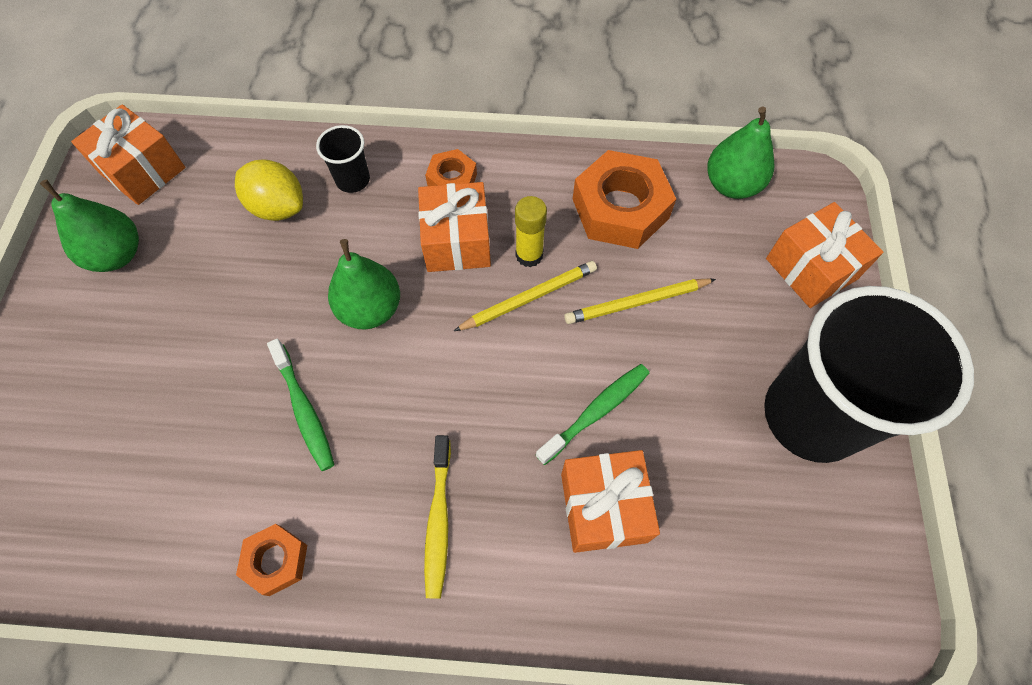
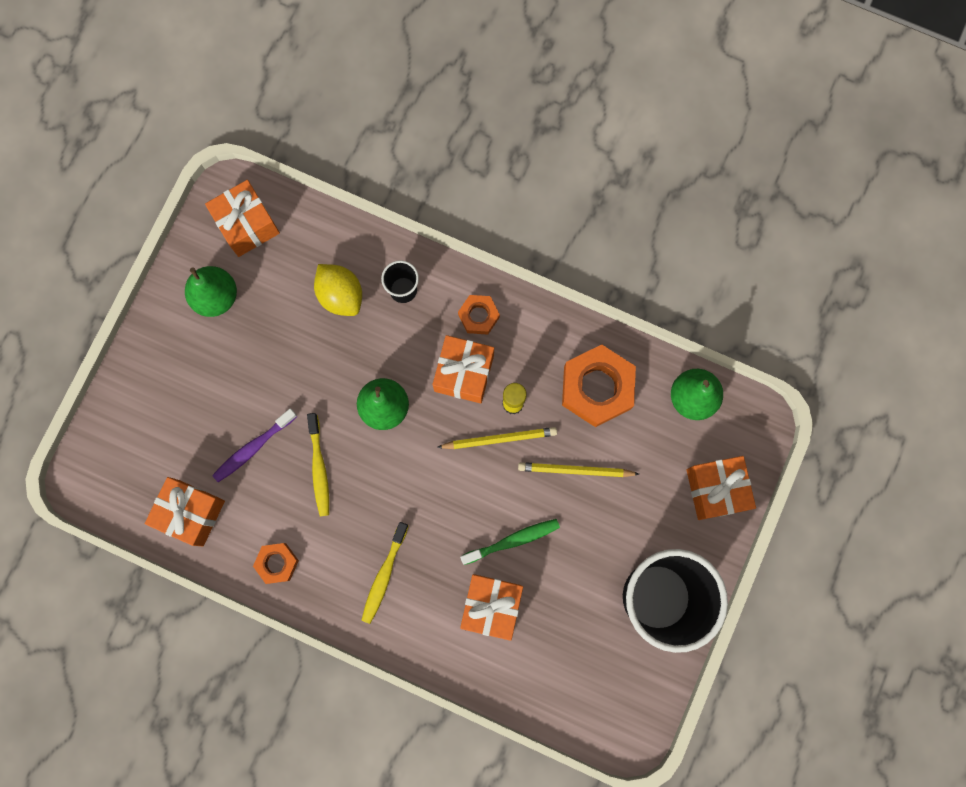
camera: 20 degrees right, 15 degrees up
green toothbrush [267,339,334,471] -> yellow toothbrush [307,413,329,516]
none -> orange gift [145,477,225,546]
none -> purple toothbrush [212,408,297,482]

